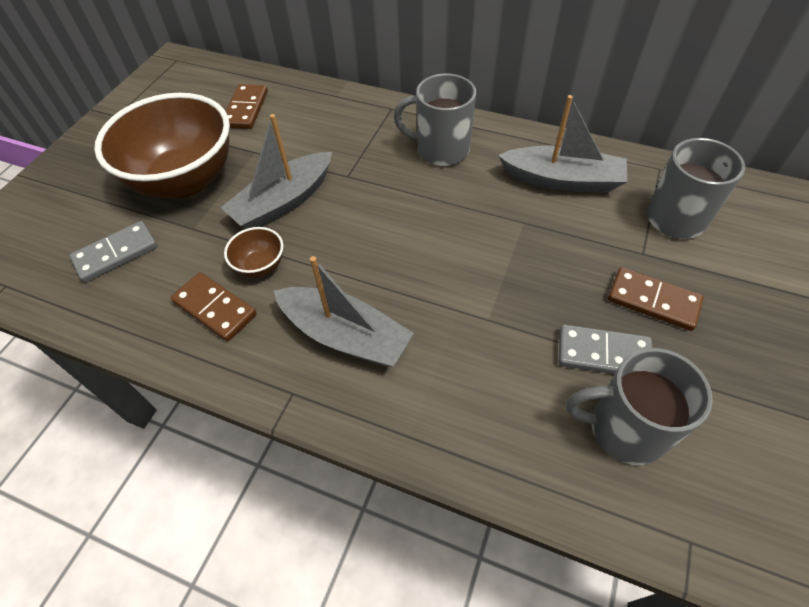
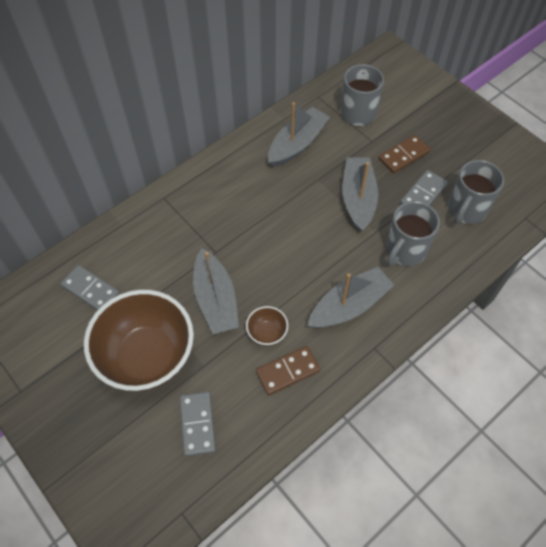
camera: 65 degrees left, 5 degrees up
brown domino [226,84,268,129] -> grey domino [61,265,119,310]
grey mug [394,74,476,166] -> grey mug moved to [386,201,440,266]
none -> grey boat [342,157,378,232]

